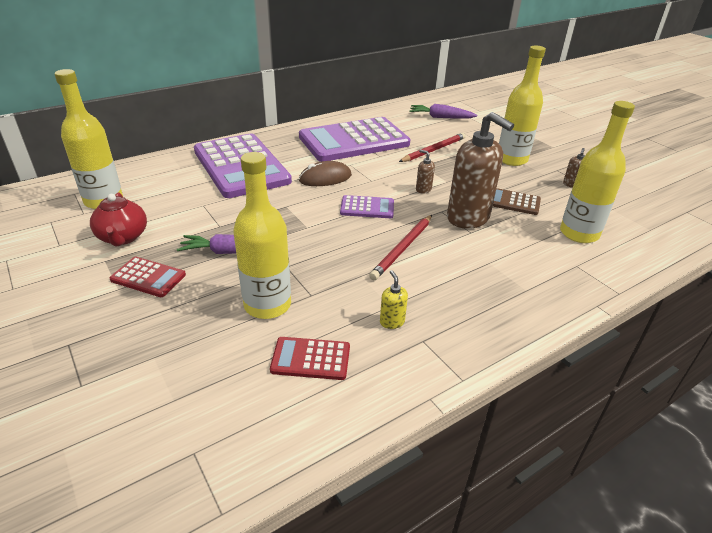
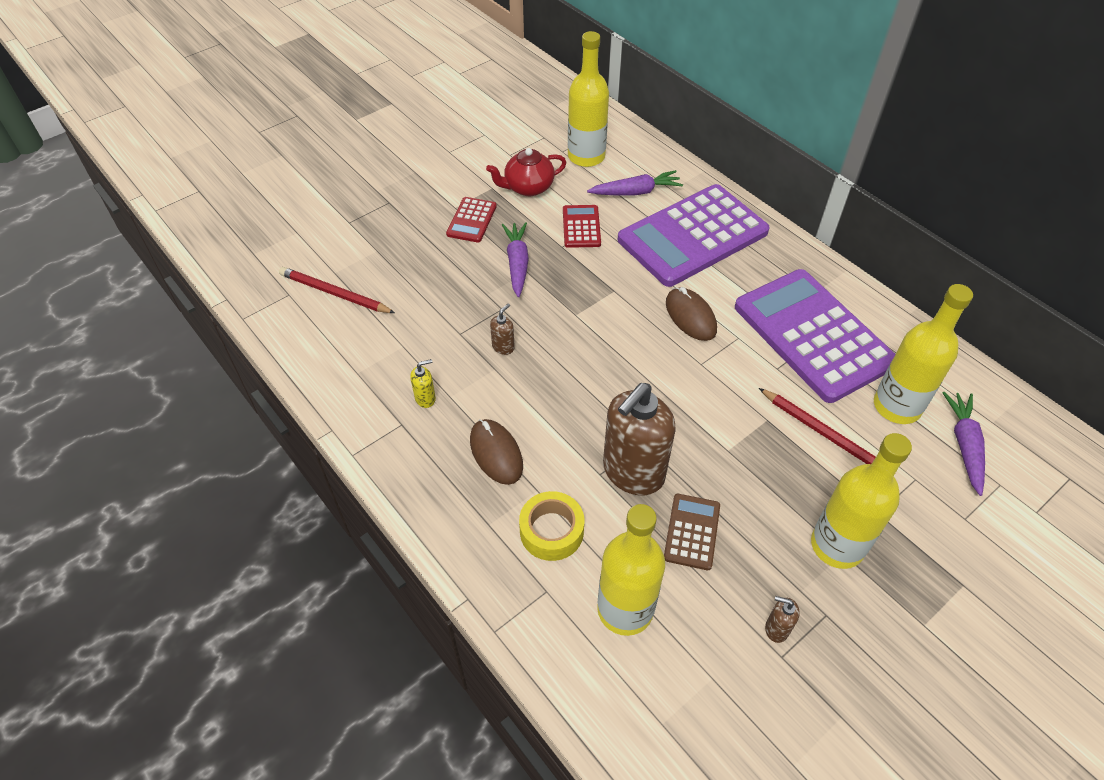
camera: 85 degrees right, 15 degrees up
yellow bottle [233,152,291,319] -> yellow bottle moved to [874,284,973,424]
red calculator [270,337,350,380] -> red calculator moved to [563,205,601,248]
purple calculator [340,195,394,218] -> none
red pencil [369,215,432,280] -> red pencil moved to [279,267,395,313]
brown soap dispenser [416,150,435,194] -> brown soap dispenser moved to [490,303,515,355]
none -> brown mouse [470,419,523,485]
none -> yellow tape [519,491,584,561]
none -> purple carrot [587,170,683,195]

